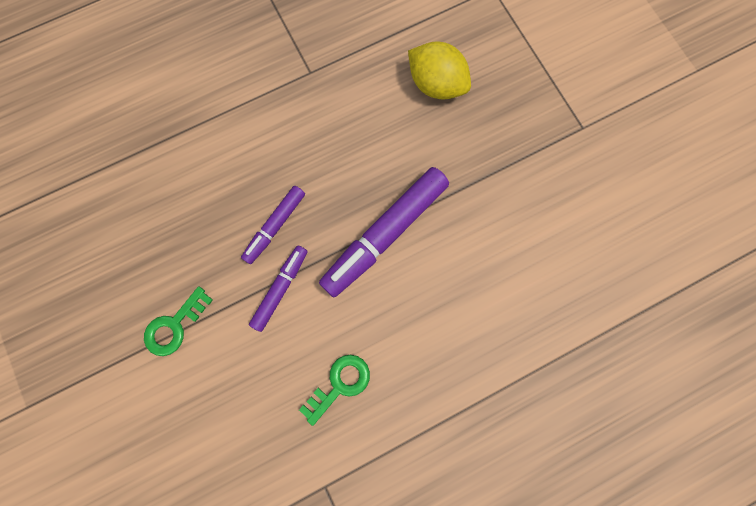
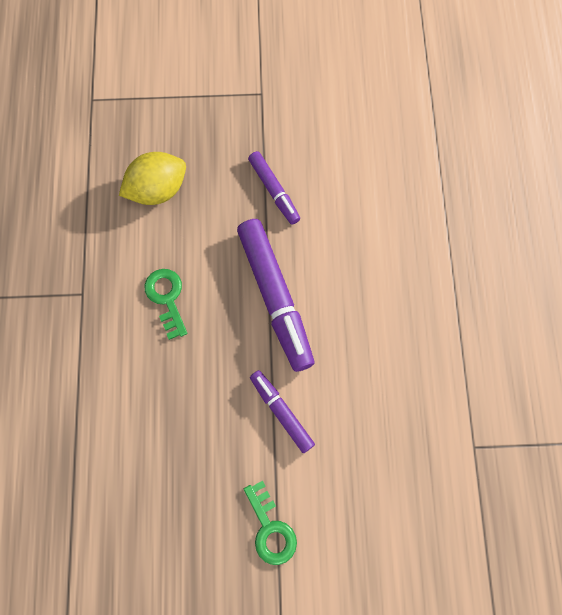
camera: 65 degrees left, 5 degrees down
purple marker [241,186,305,264] -> purple marker moved to [248,151,300,225]
green key [299,355,370,426] -> green key moved to [145,269,188,340]

